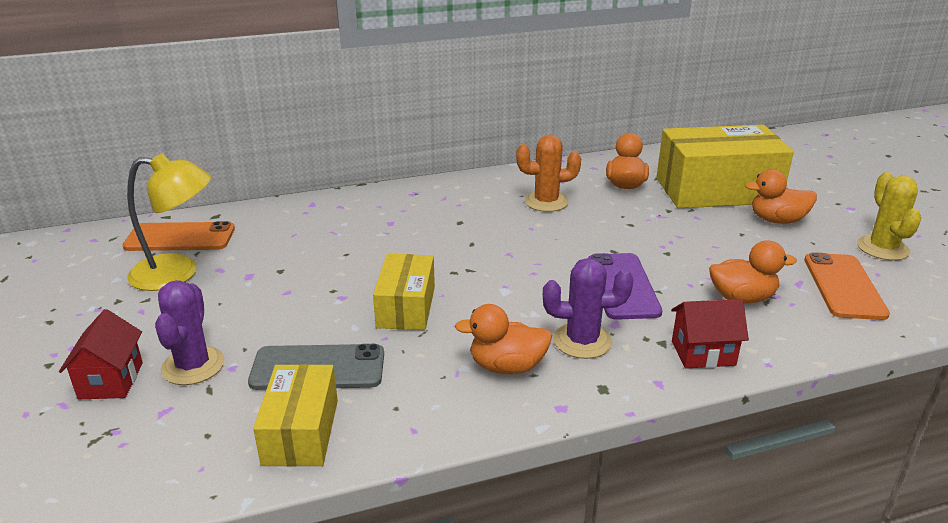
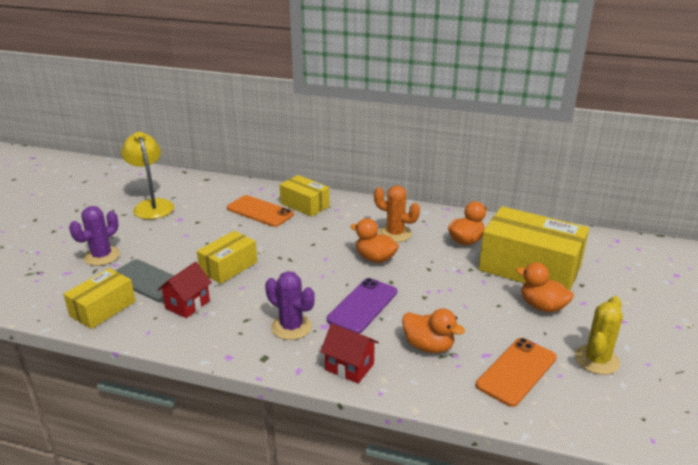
camera: 35 degrees right, 0 degrees up
red house [59,309,143,399] -> red house moved to [158,262,212,318]
orange phone [123,221,235,251] -> orange phone moved to [227,195,294,227]
yellow lamp [127,153,211,291] -> yellow lamp turned 150 degrees counterclockwise [121,132,174,219]
orange duck [455,304,552,374] -> orange duck moved to [350,218,399,263]
none -> yellow box [280,175,330,217]

